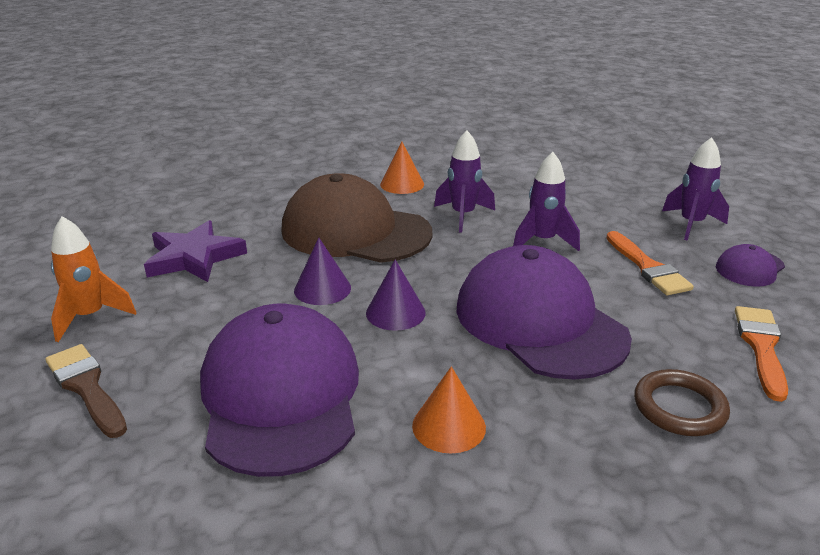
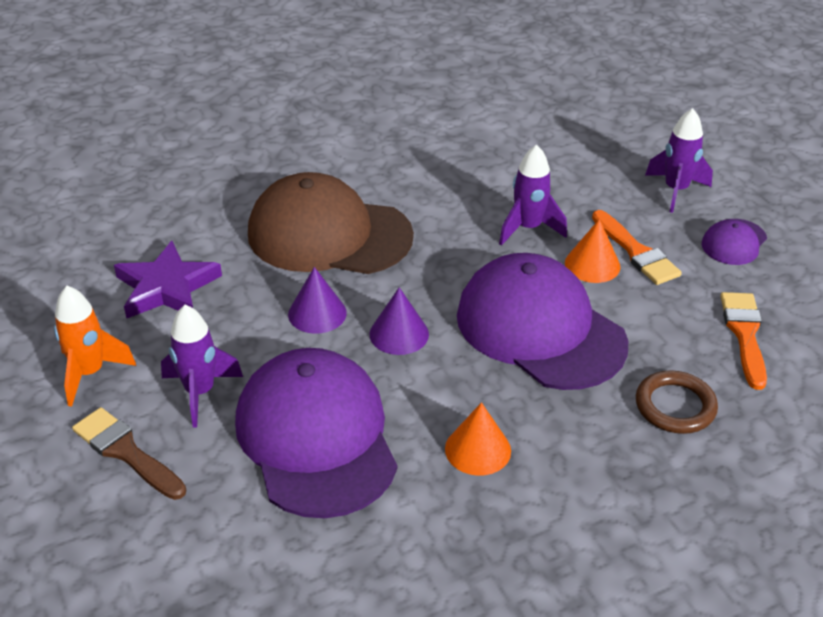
camera: 10 degrees left, 10 degrees up
orange cone [380,142,424,194] -> orange cone moved to [565,219,621,283]
purple rocket [434,131,495,233] -> purple rocket moved to [161,305,243,428]

